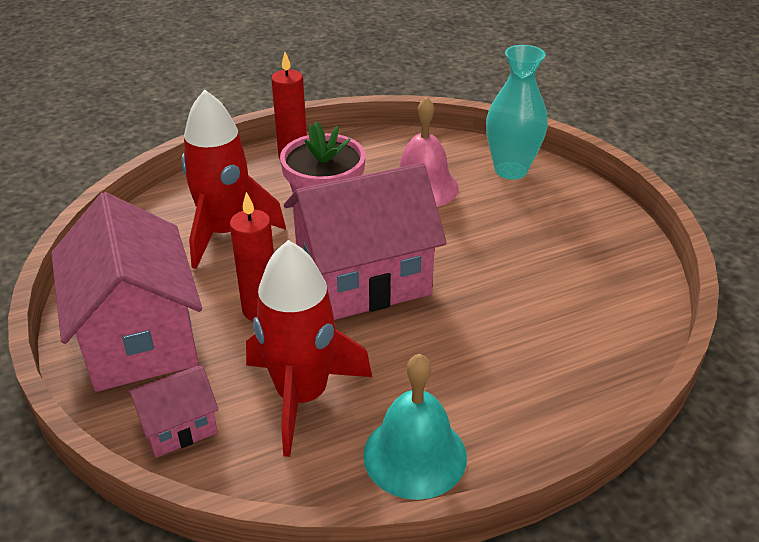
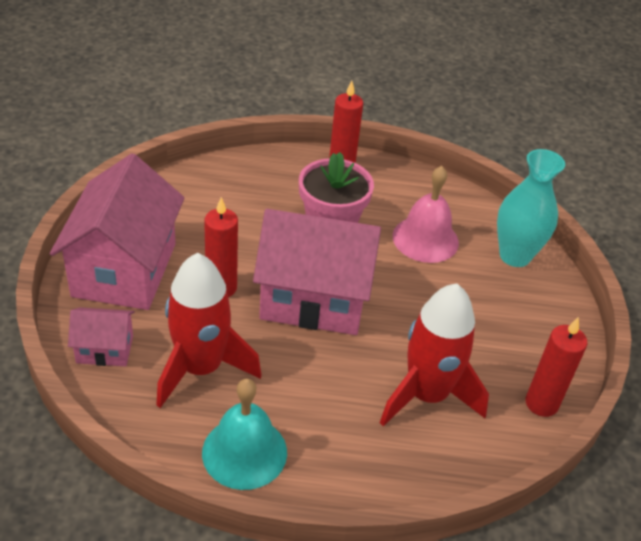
camera: 25 degrees right, 5 degrees up
red rocket [181,89,286,269] -> red rocket moved to [380,283,489,426]
none -> red candle [525,317,587,417]

